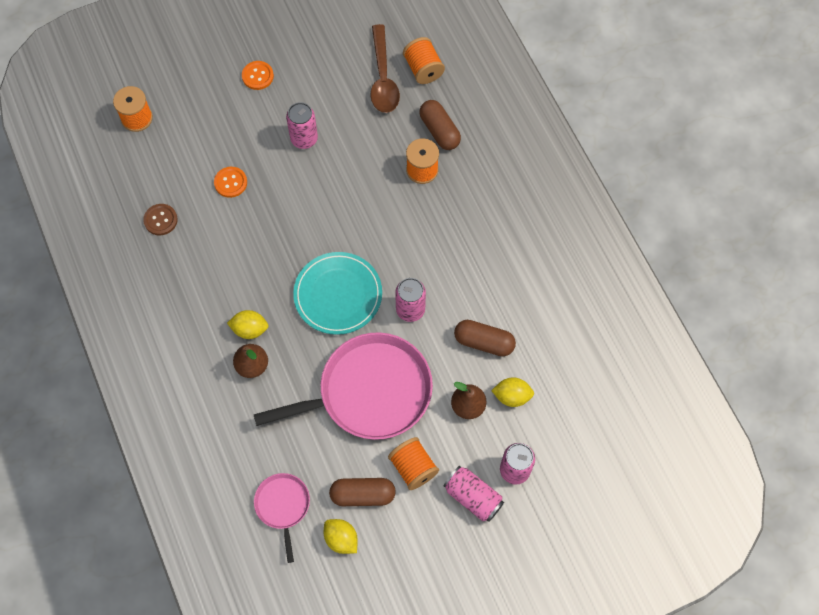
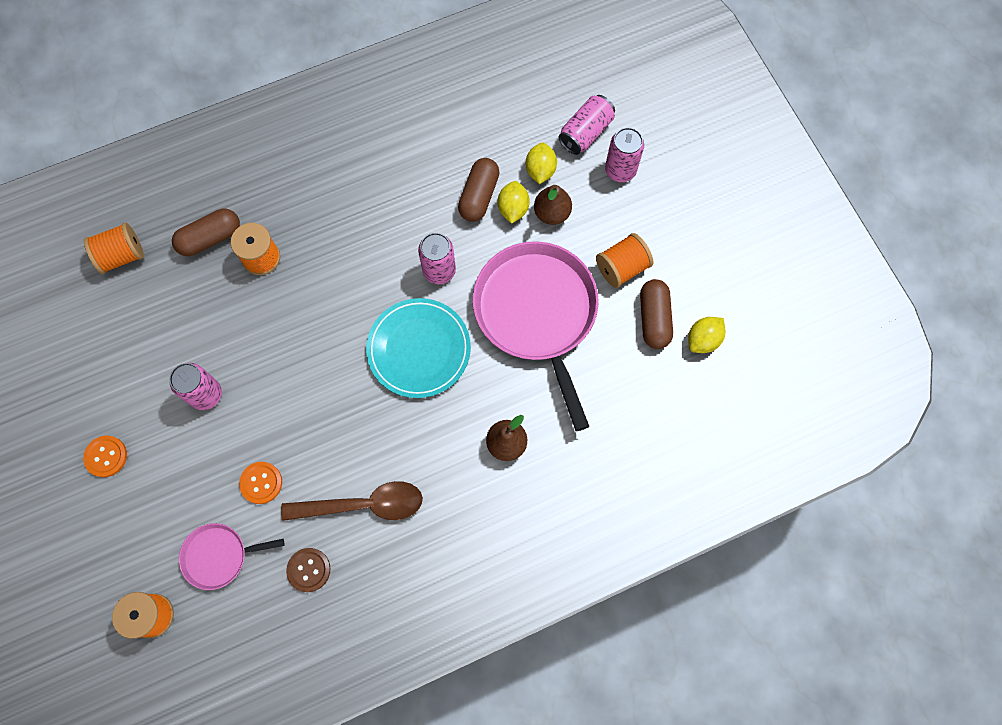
camera: 90 degrees left, 5 degrees up
yellow lemon [227,310,269,339] -> yellow lemon moved to [498,181,530,224]
pink pan [254,473,310,563] -> pink pan moved to [179,523,284,590]
brown spoon [371,24,400,113] -> brown spoon moved to [281,481,423,521]
pink can [444,466,504,522] -> pink can moved to [558,95,615,155]

